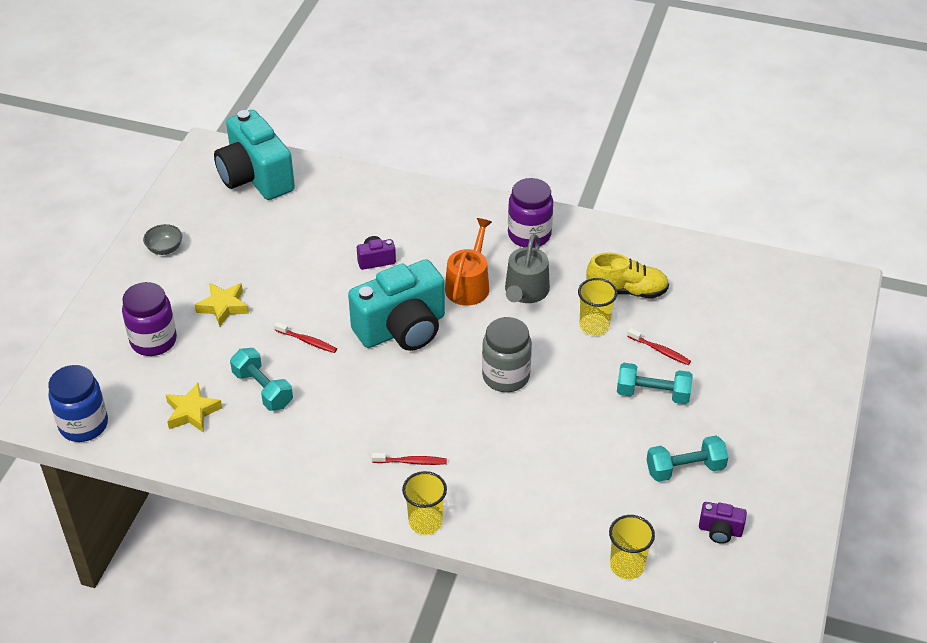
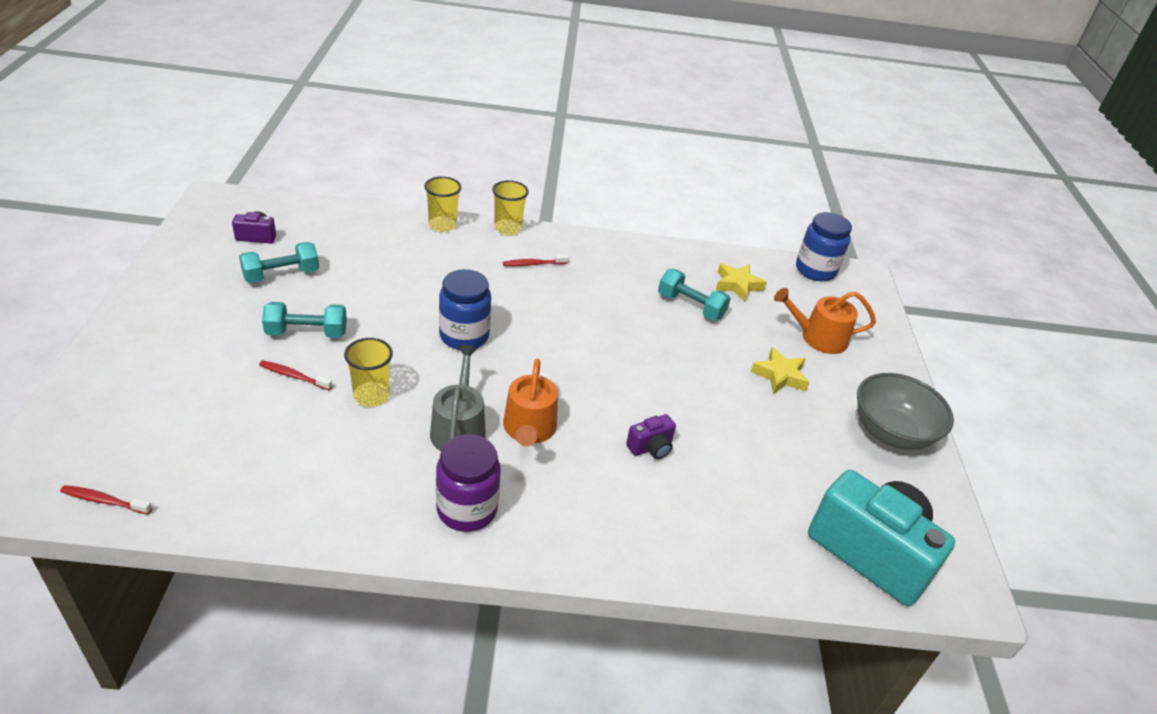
camera: 160 degrees right, 5 degrees down
purple jar [122,282,177,356] -> orange watering can [774,288,876,354]
grey bowl [143,224,182,255] -> grey bowl [857,373,954,450], size x2.07
red toothbrush [274,322,337,353] -> red toothbrush moved to [60,485,152,515]
turquoise camera [348,259,445,351] -> none
grey jar [482,317,532,392] -> blue jar [439,269,491,350]
yellow shoe [586,252,669,298] -> none
yellow cup [609,515,655,580] -> yellow cup moved to [424,176,461,232]

